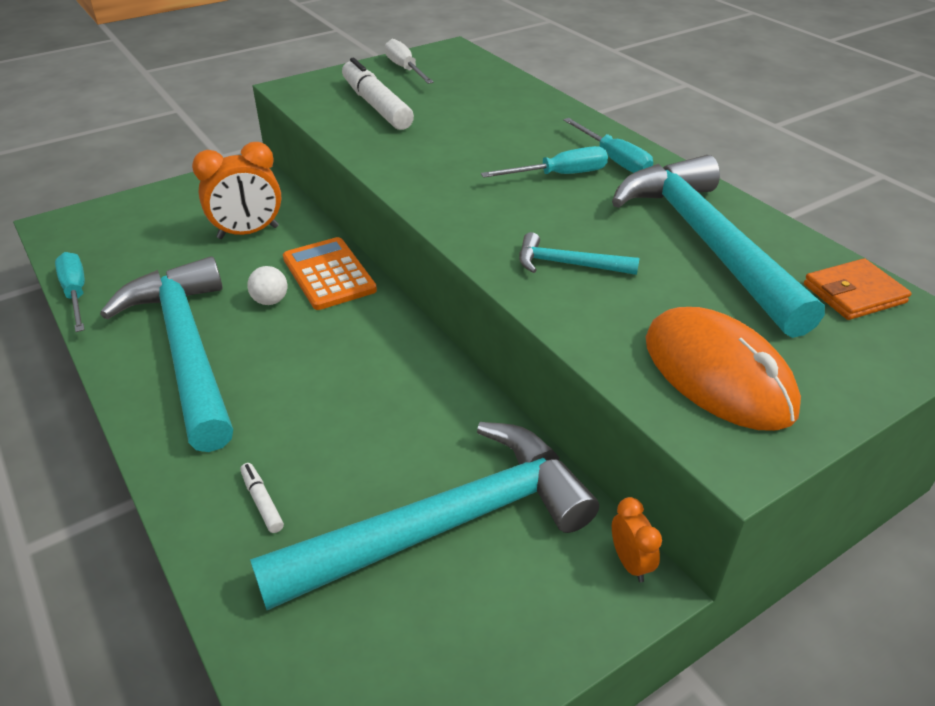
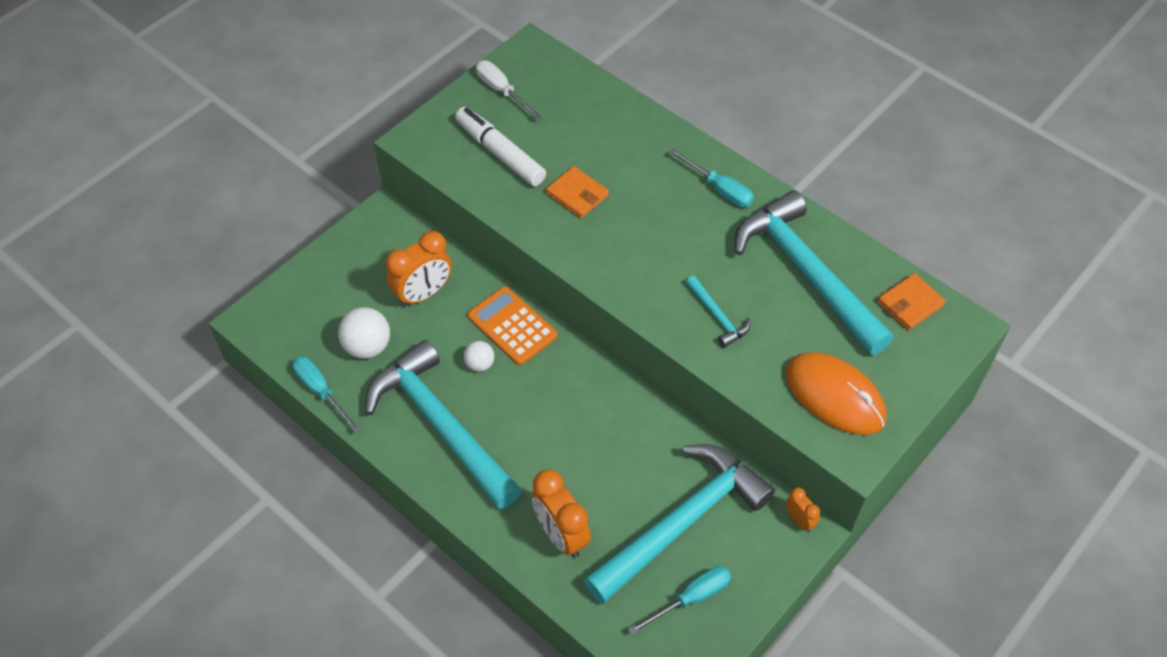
camera: 15 degrees left, 15 degrees up
white marker [240,463,284,533] -> orange clock [531,469,591,558]
turquoise screwdriver [481,146,608,178] -> turquoise screwdriver moved to [628,566,731,635]
turquoise hammer [519,232,640,275] -> turquoise hammer turned 120 degrees counterclockwise [685,276,750,348]
none -> white ball [338,307,390,359]
none -> orange wallet [546,166,609,218]

